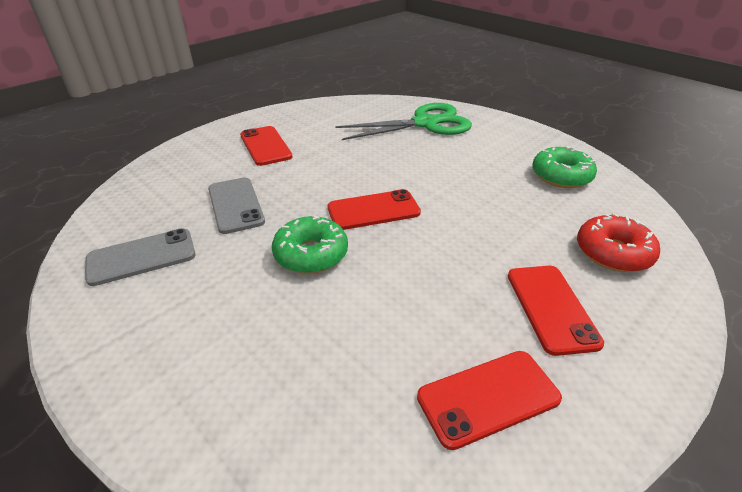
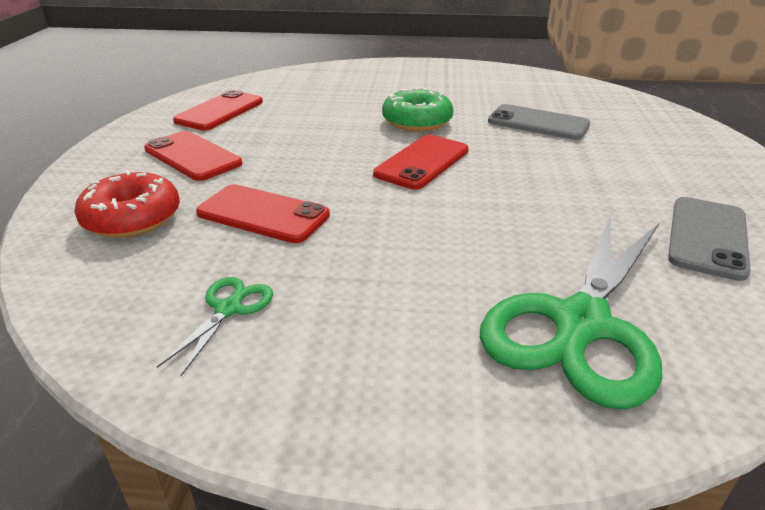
camera: 140 degrees right, 5 degrees down
grey phone [85,228,195,286] -> grey phone moved to [668,197,751,281]
red phone [240,126,292,166] -> red phone moved to [196,184,330,243]
green donut [533,146,597,188] -> green scissors [157,277,273,376]

